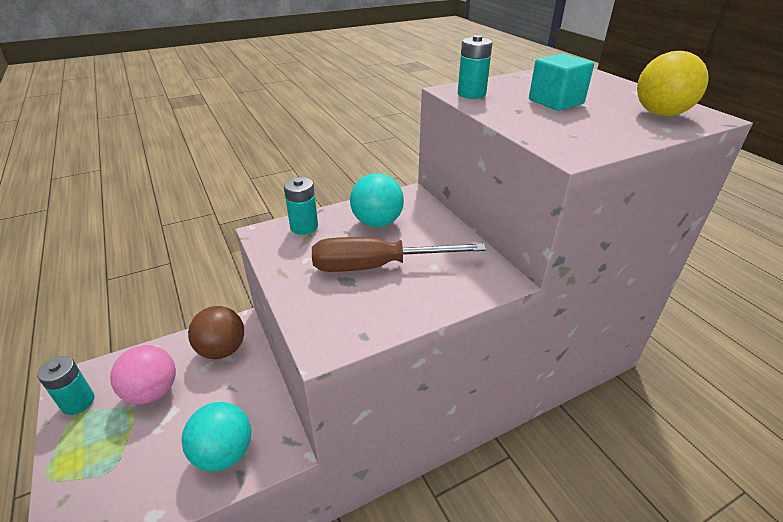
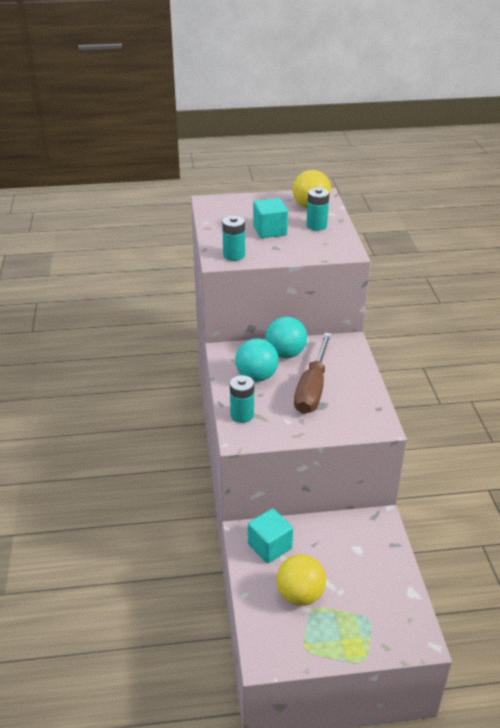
camera: 70 degrees left, 0 degrees up
turquoise battery [37,356,95,415] -> turquoise battery moved to [307,188,329,231]
pink ball [110,345,176,405] -> yellow ball [277,554,326,606]
turquoise ball [182,402,251,471] -> turquoise ball moved to [266,317,307,358]
brown ball [188,306,244,359] -> turquoise cube [248,508,293,564]

